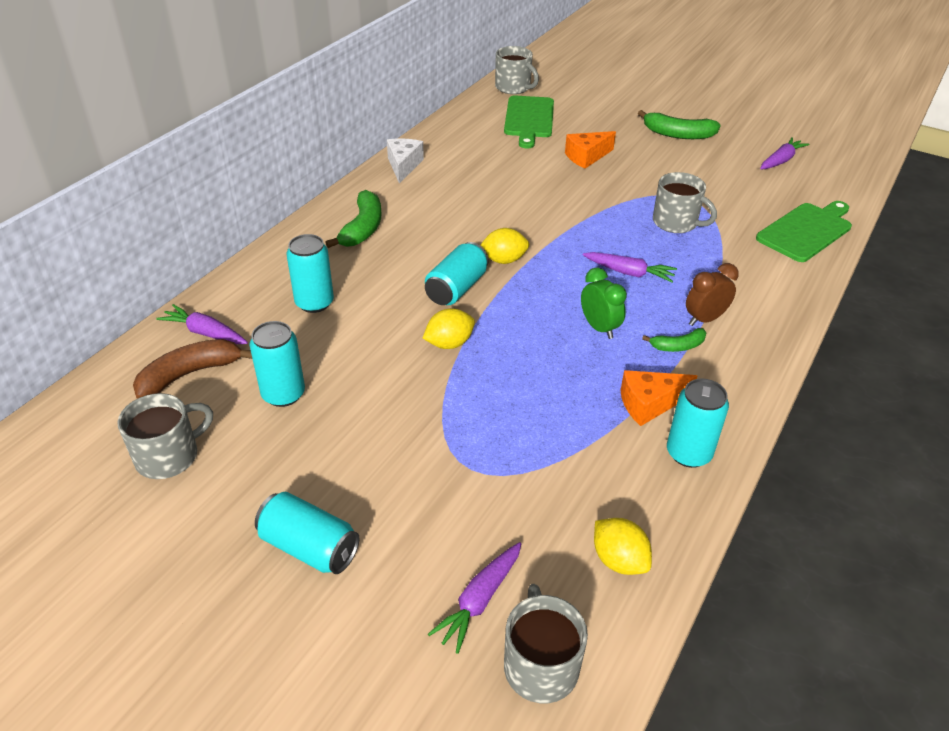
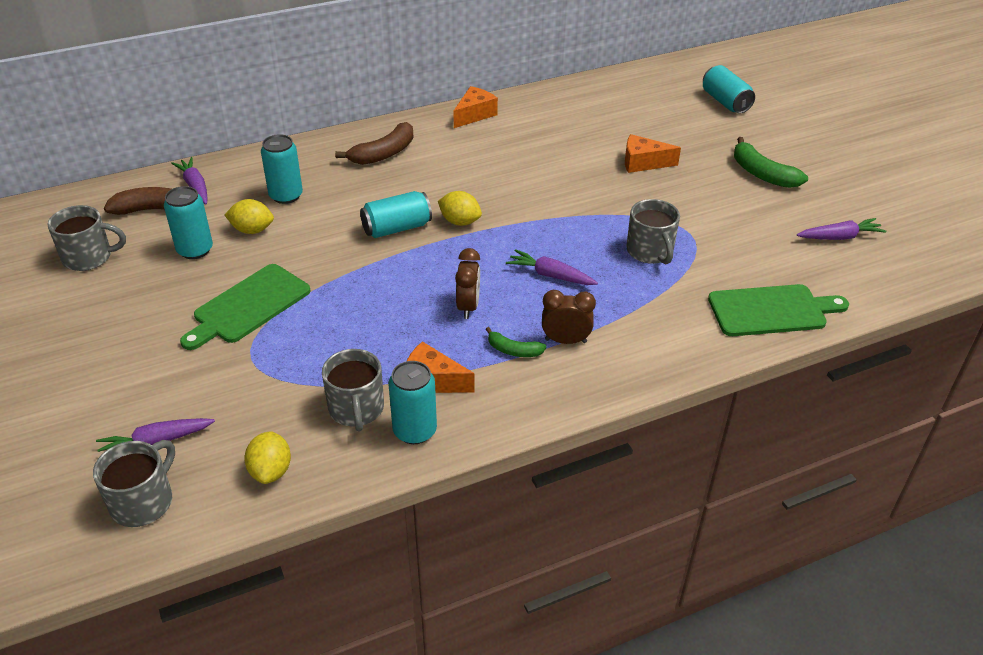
camera: 35 degrees right, 0 degrees up
turquoise can [255,492,359,574] -> turquoise can moved to [703,65,755,114]
green banana [325,190,381,248] -> brown banana [335,122,414,165]
white cheese [387,138,424,184] -> orange cheese [454,86,498,128]
yellow lemon [423,308,475,349] -> yellow lemon moved to [225,199,274,234]
grey mug [495,46,539,94] -> grey mug moved to [322,349,384,432]
green cutting board [504,96,554,148] -> green cutting board moved to [180,264,310,350]
green clock [581,268,627,339] -> brown clock [455,248,480,319]
purple carrot [583,252,677,283] -> purple carrot turned 150 degrees clockwise [506,249,598,285]

